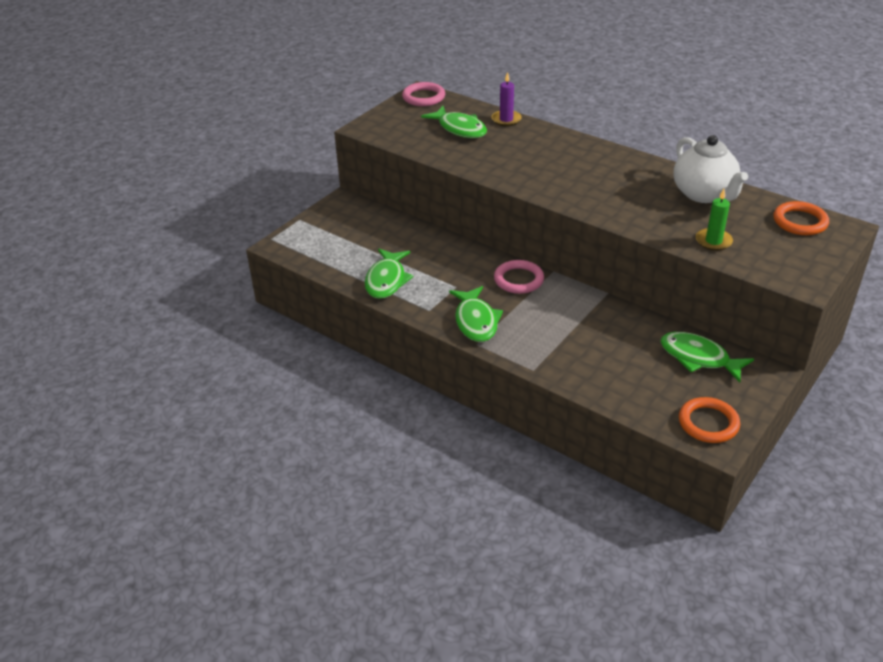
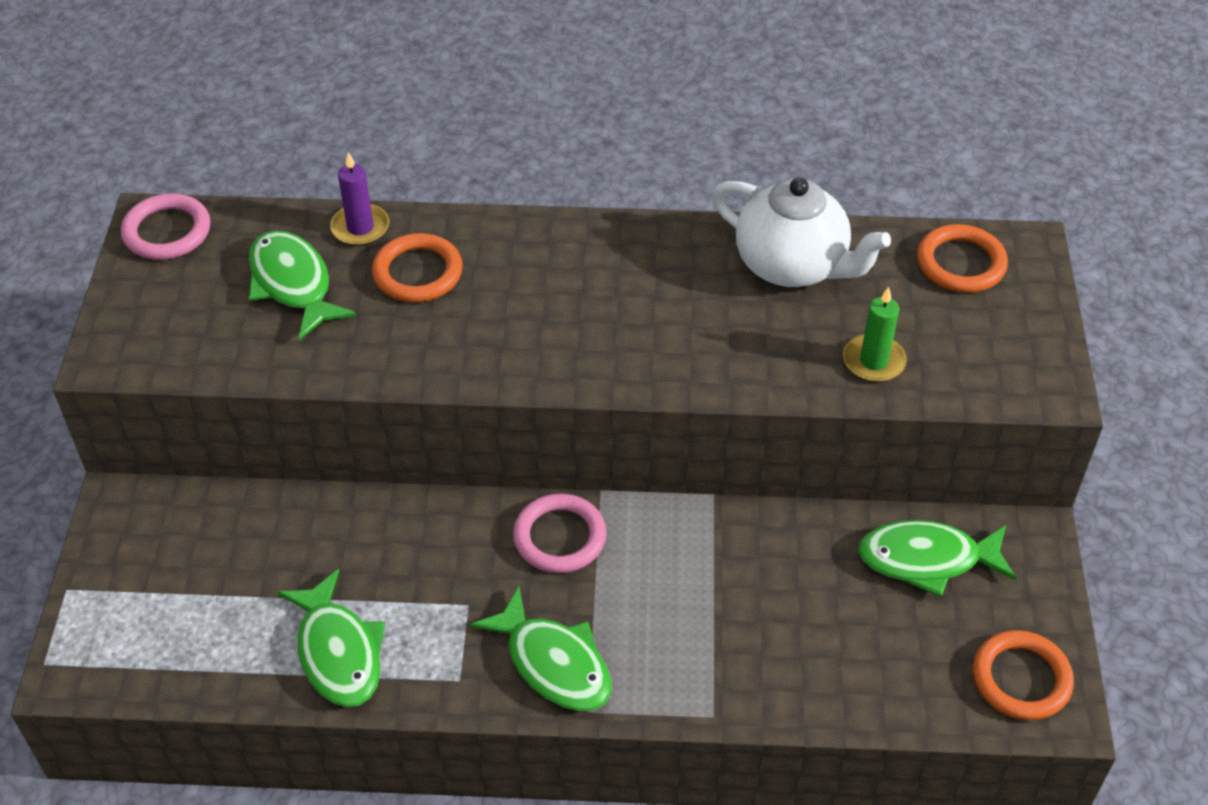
camera: 35 degrees left, 10 degrees up
green fish [421,106,487,138] -> green fish turned 135 degrees counterclockwise [249,230,357,340]
none -> orange ring [372,233,463,302]

